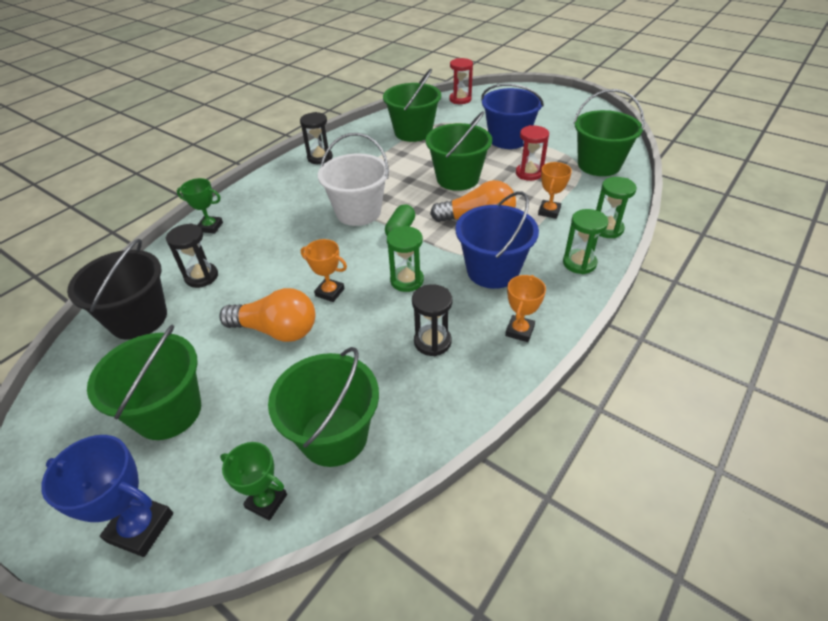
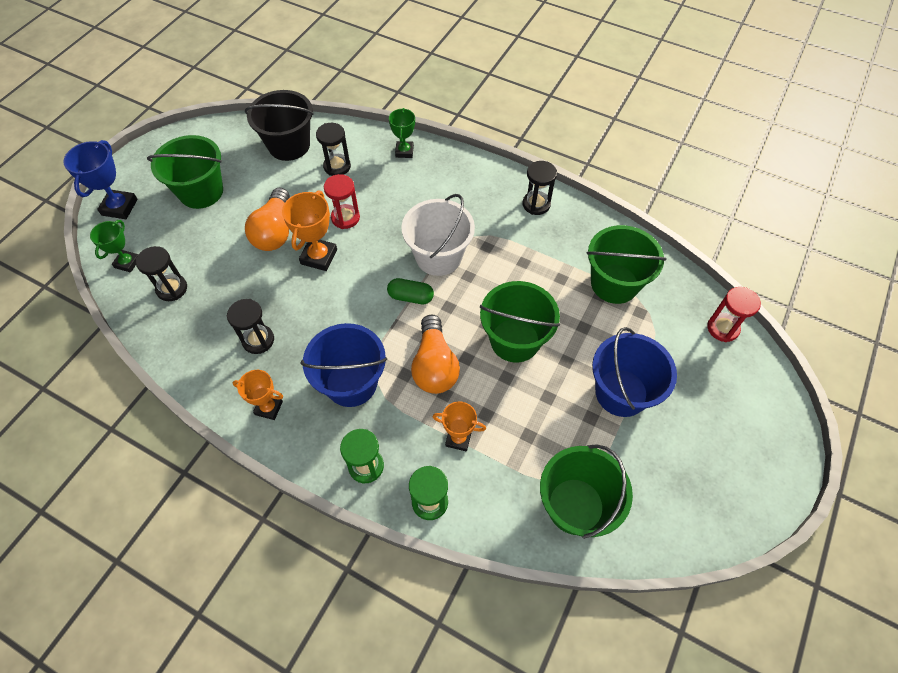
camera: 80 degrees right, 15 degrees up
green bucket [268,347,379,467] -> black hourglass [136,246,187,301]
orange trophy [301,239,347,302] -> orange trophy [282,191,337,271], size x1.50
green hourglass [387,226,424,292] -> none
red hourglass [516,125,549,181] -> red hourglass moved to [324,174,360,229]

